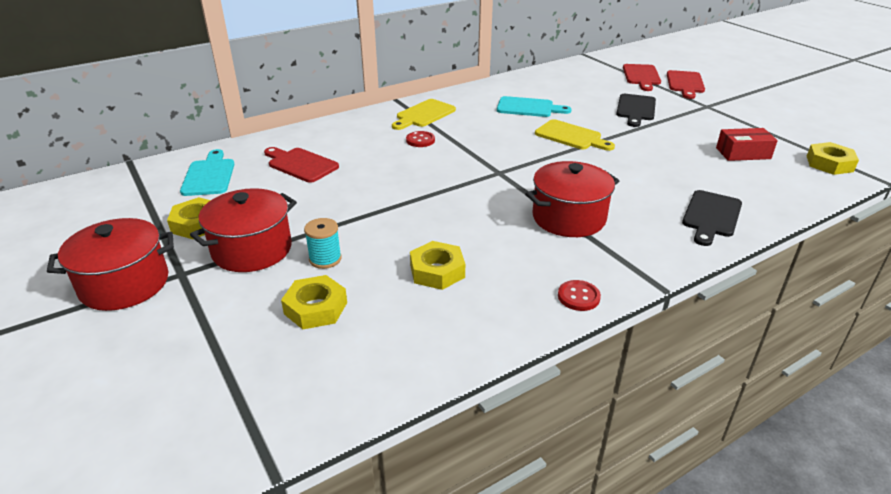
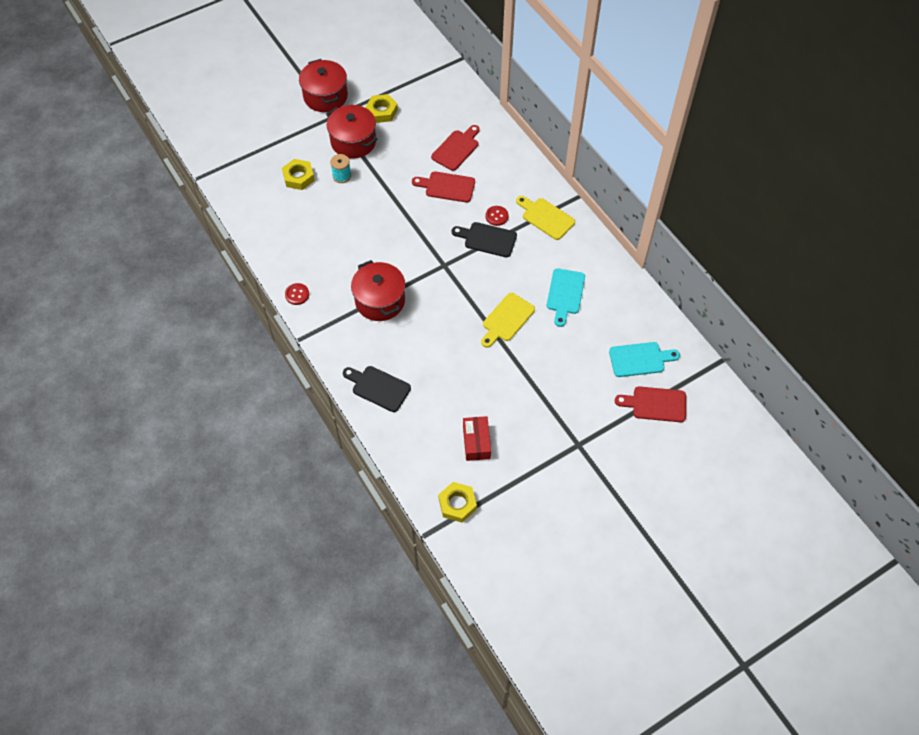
camera: 90 degrees right, 25 degrees up
turquoise cutting board [180,149,235,196] -> turquoise cutting board moved to [609,342,680,377]
yellow nut [410,241,465,290] -> none
black cutting board [616,94,656,127] -> black cutting board moved to [452,222,517,257]
red cutting board [667,70,705,99] -> red cutting board moved to [412,172,475,202]

